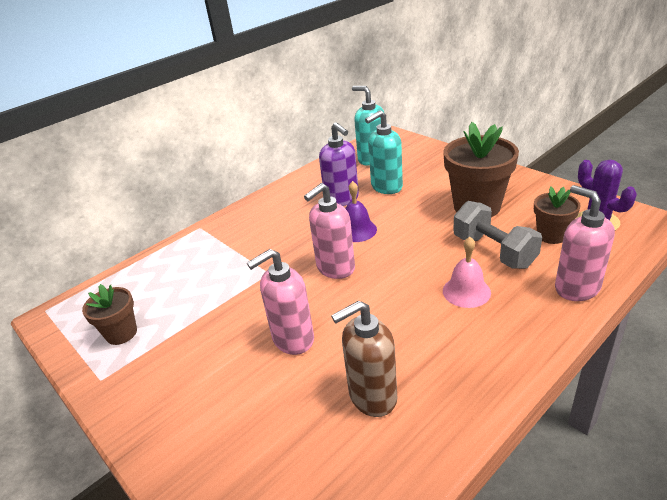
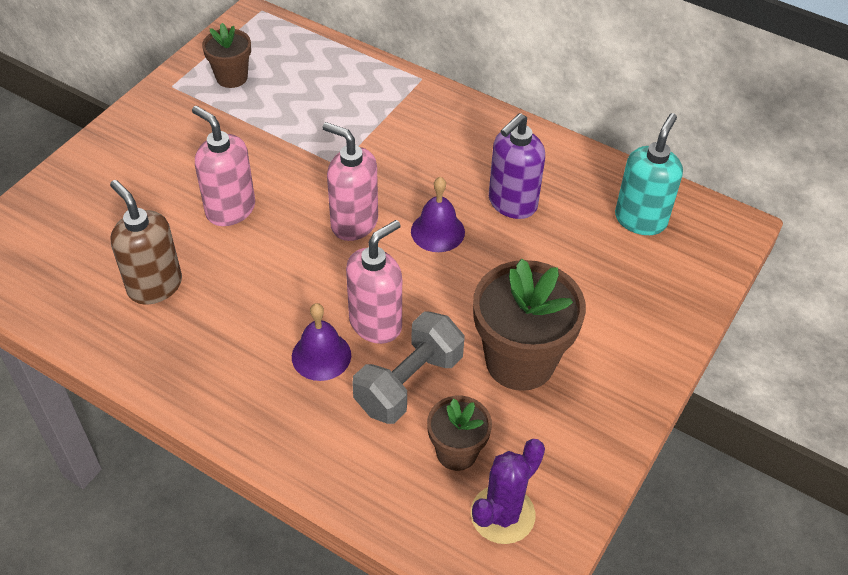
camera: 70 degrees right, 15 degrees up
turquoise soap dispenser [365,110,403,194] -> none
pink bell [443,237,491,308] -> purple bell [292,303,351,381]
pink soap dispenser [555,185,615,301] -> pink soap dispenser moved to [346,220,402,344]

